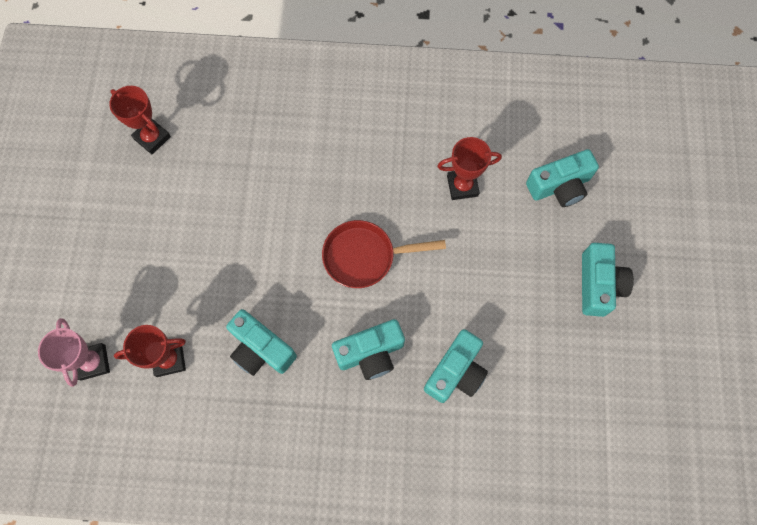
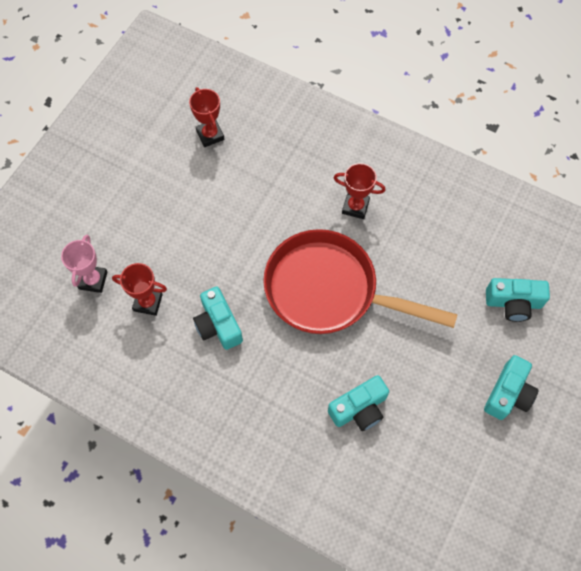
camera: 25 degrees right, 5 degrees down
red pan [322,220,446,288] -> red pan [263,229,458,334], size x1.84
turquoise camera [332,319,405,380] -> none
red trophy [437,137,502,200] -> red trophy moved to [334,163,386,219]

